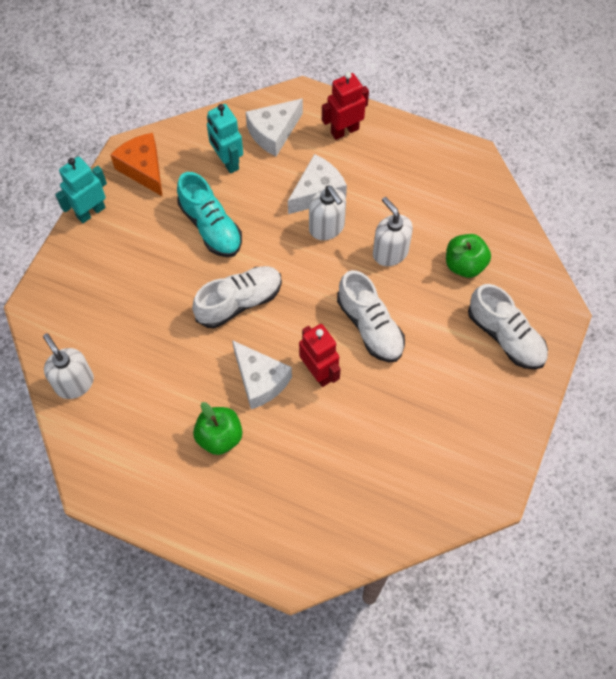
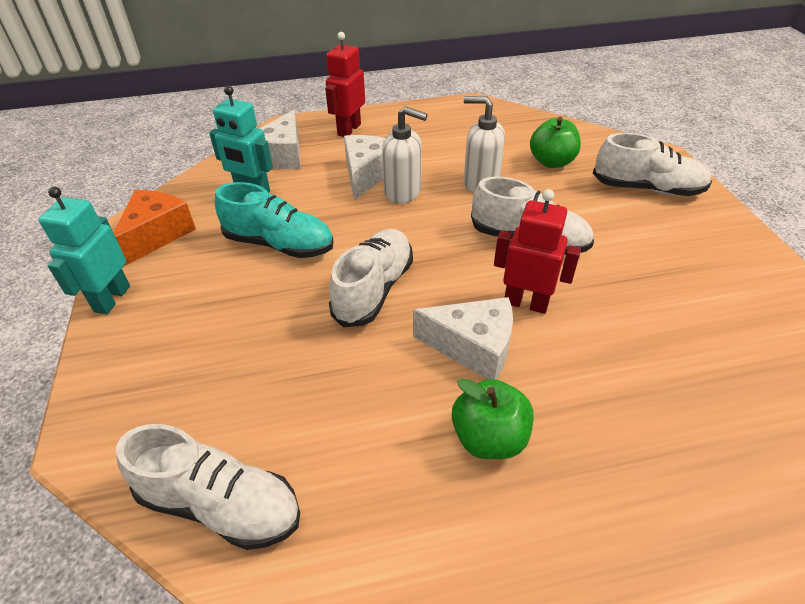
camera: 35 degrees left, 20 degrees down
white soap dispenser [43,333,94,399] -> white shoe [116,424,300,550]
orange cheese [111,133,163,197] -> orange cheese turned 90 degrees clockwise [114,190,196,267]

